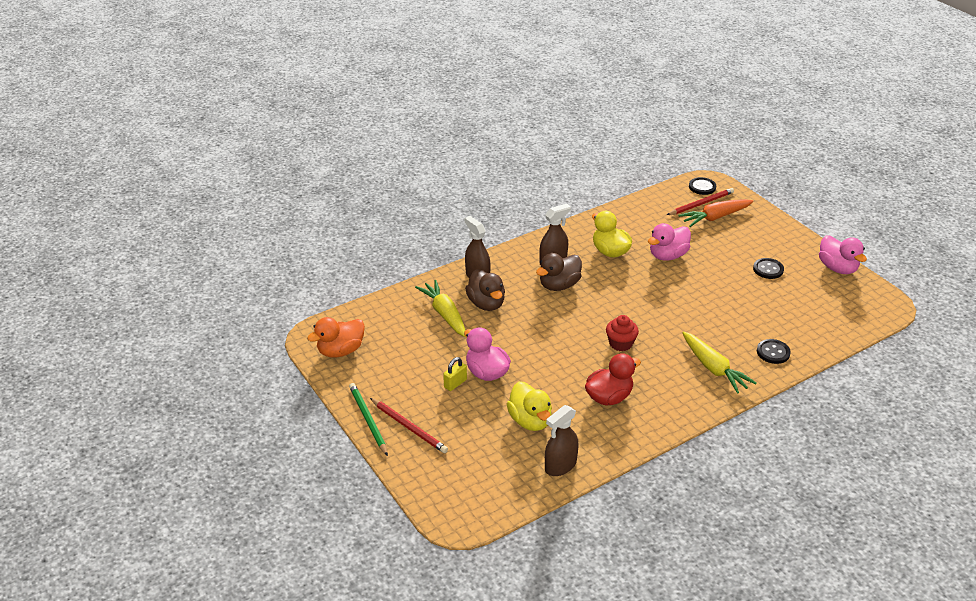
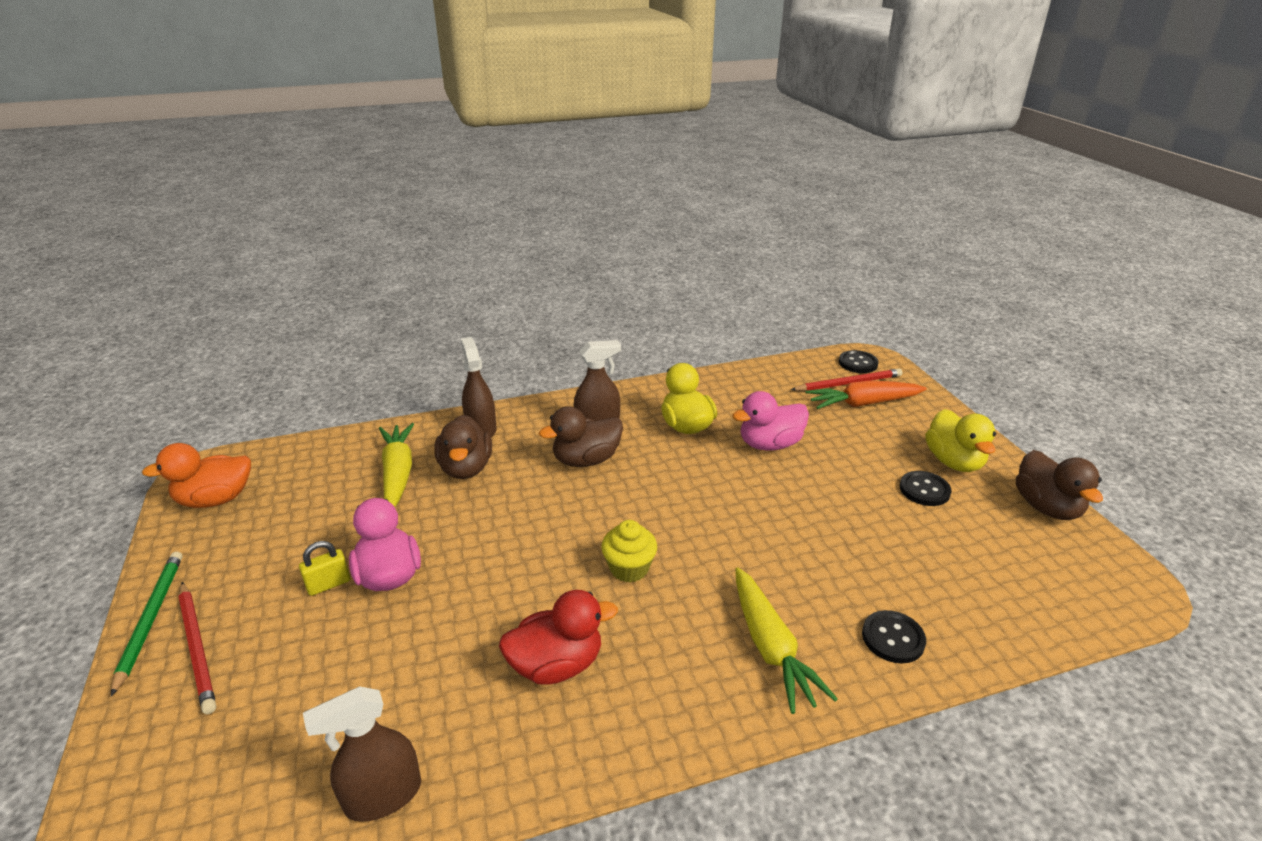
camera: 15 degrees right, 5 degrees down
yellow duck [507,381,552,431] -> yellow duck moved to [925,409,996,472]
red cupcake [606,315,639,351] -> yellow cupcake [601,520,657,583]
pink duck [819,235,867,274] -> brown duck [1016,450,1103,520]

